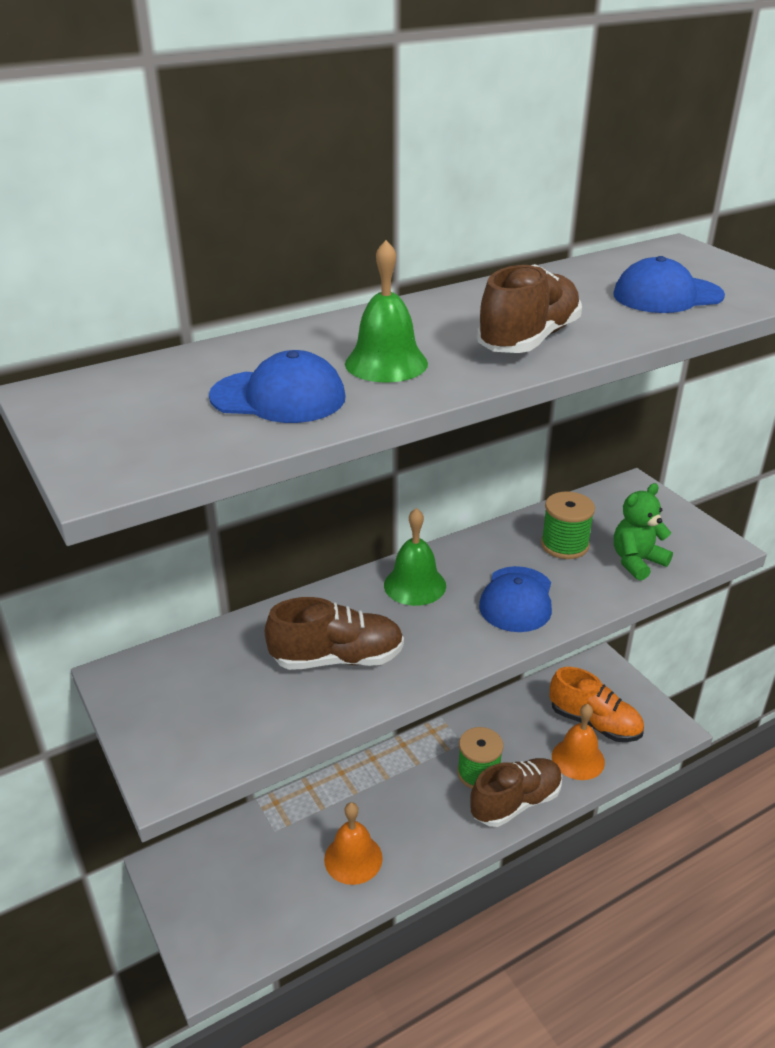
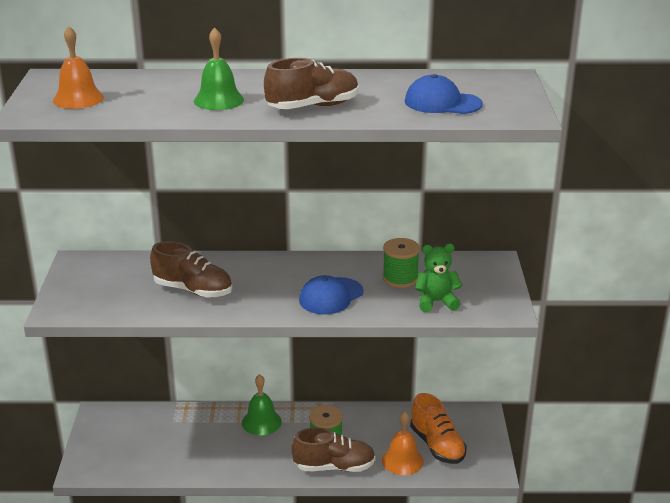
camera: 30 degrees right, 5 degrees down
blue cap [209,350,346,423] -> none
orange bell [324,802,383,885] -> orange bell moved to [53,26,104,109]
green bell [384,508,446,606] -> green bell moved to [242,374,282,436]

